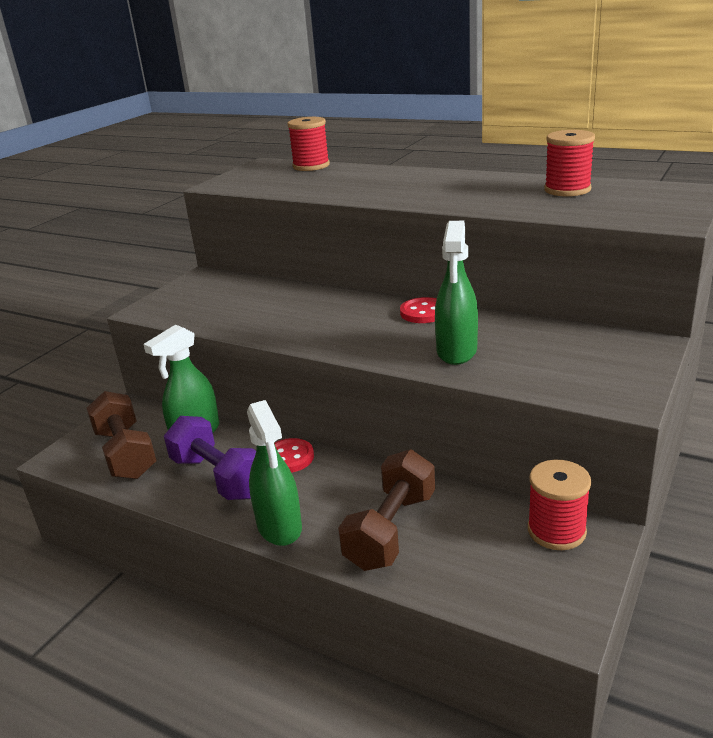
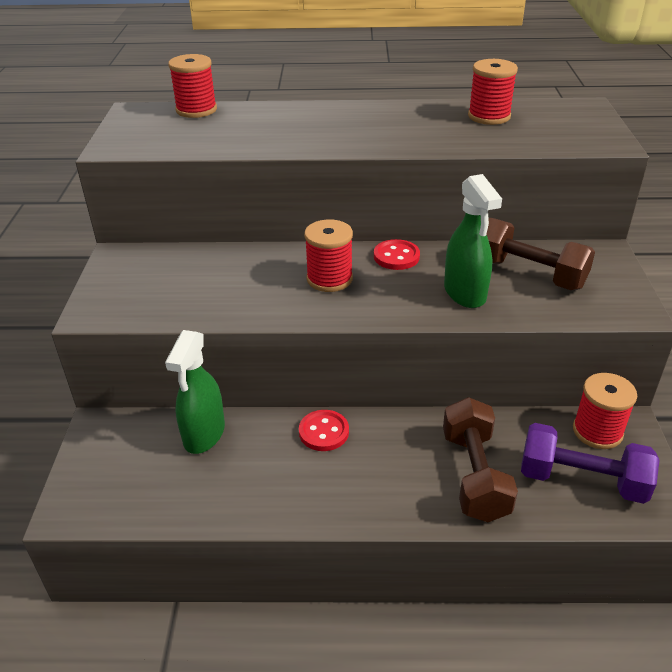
camera: 30 degrees left, 10 degrees up
brown dumbbell [87,391,156,479] -> brown dumbbell moved to [486,218,595,290]
purple dumbbell [164,416,256,500] -> purple dumbbell moved to [521,423,660,504]
green spray bottle [247,400,302,546] -> none
none -> red spool [304,220,353,292]

